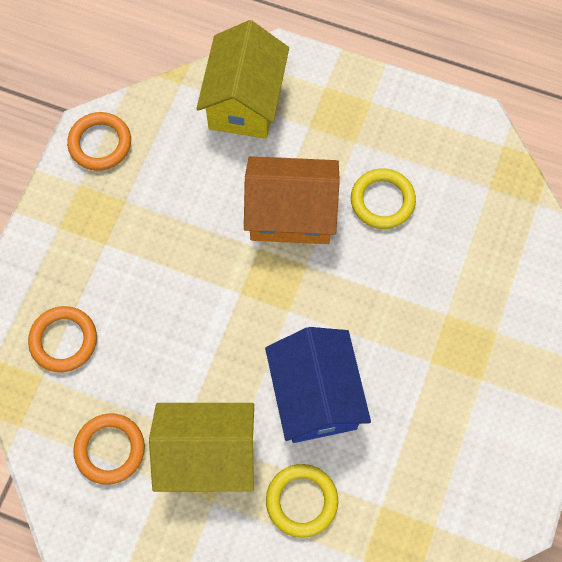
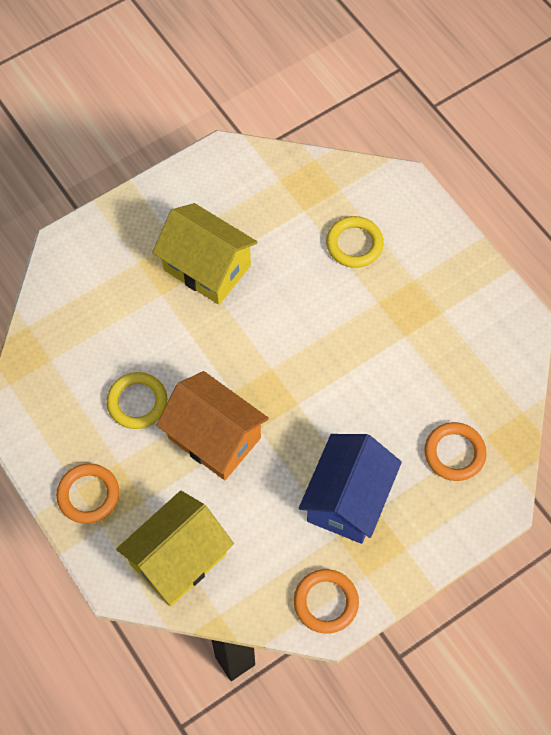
camera: 145 degrees left, 5 degrees down
orange ring [73,413,145,485] -> orange ring moved to [56,463,119,524]
yellow house [149,403,254,492] -> yellow house moved to [152,203,258,305]
blue house [265,327,371,443] -> blue house moved to [299,434,402,544]

